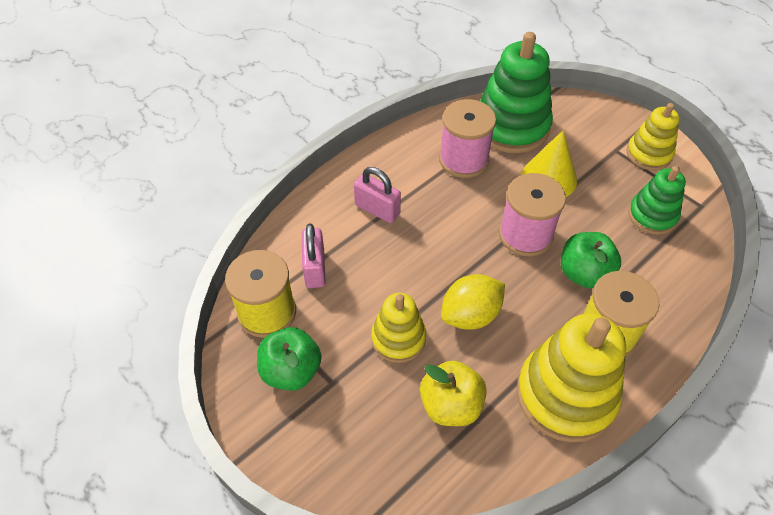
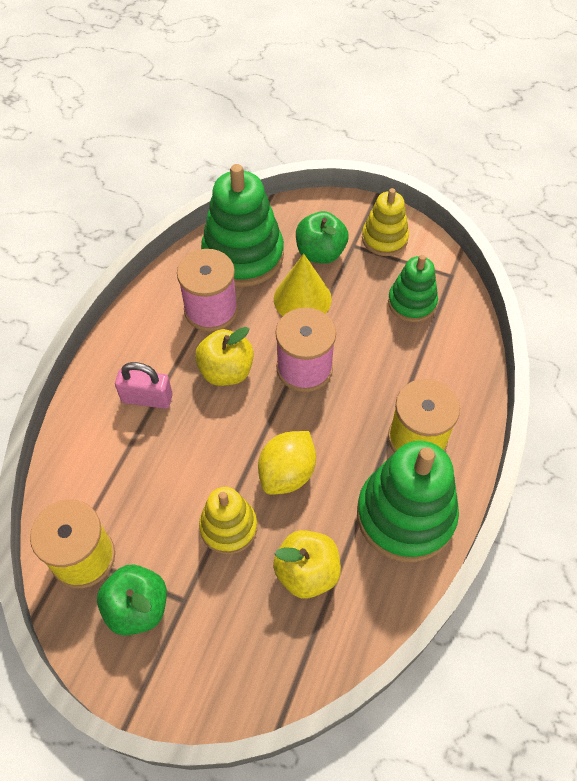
camera: 25 degrees left, 5 degrees up
pink padlock [302,223,326,288] -> none
yellow stacking toy [517,314,626,442] -> green stacking toy [357,441,459,562]
green apple [561,232,621,288] -> green apple moved to [296,211,349,264]
none -> yellow apple [195,327,254,386]

